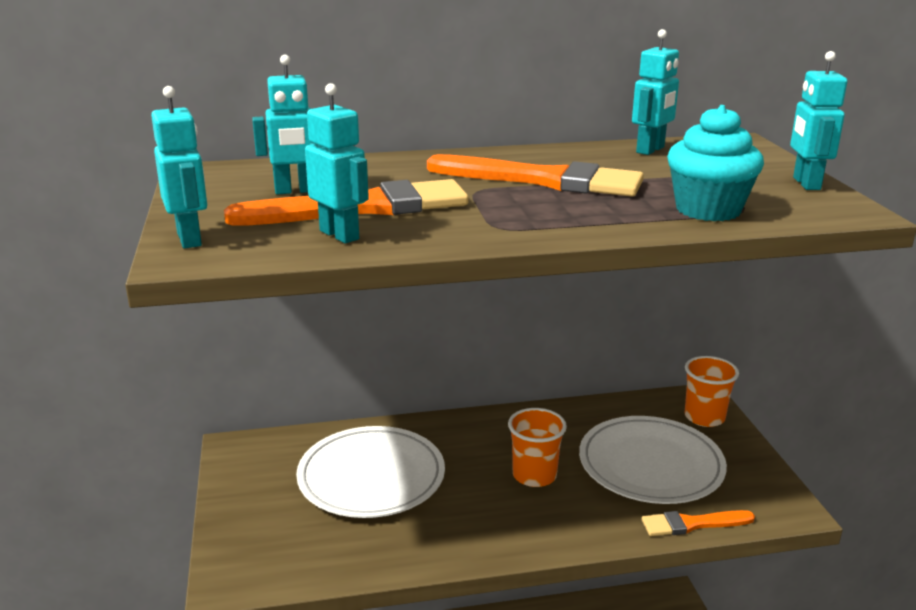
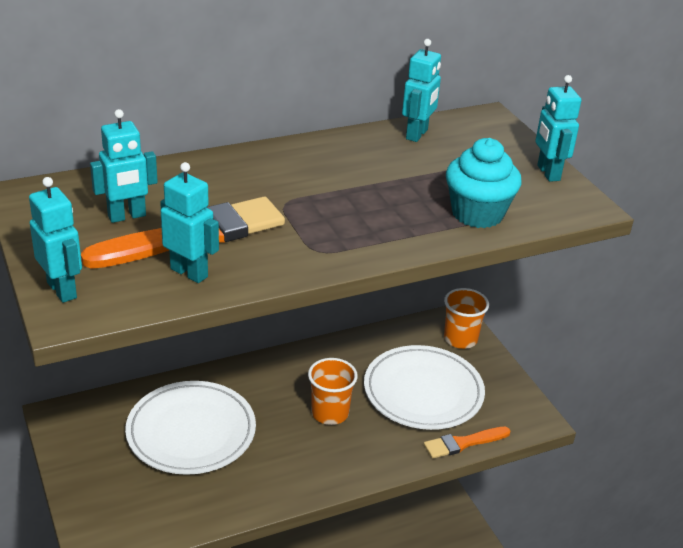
camera: 15 degrees left, 10 degrees up
orange brush [427,154,644,197] -> none

